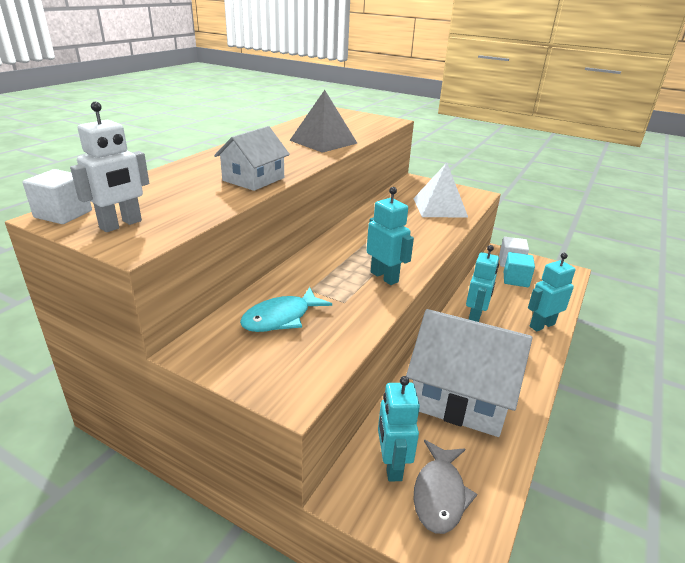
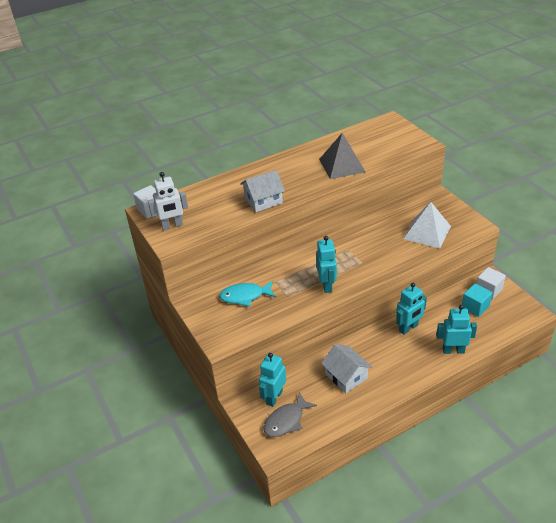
camera: 35 degrees right, 10 degrees up
white house [406,309,532,437] -> white house [321,344,372,393], size x0.56

